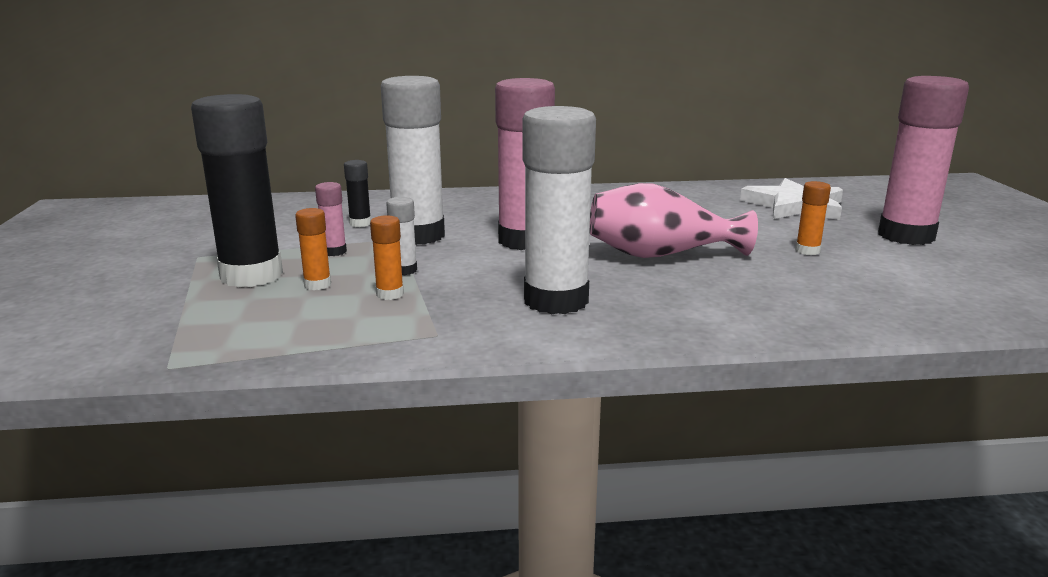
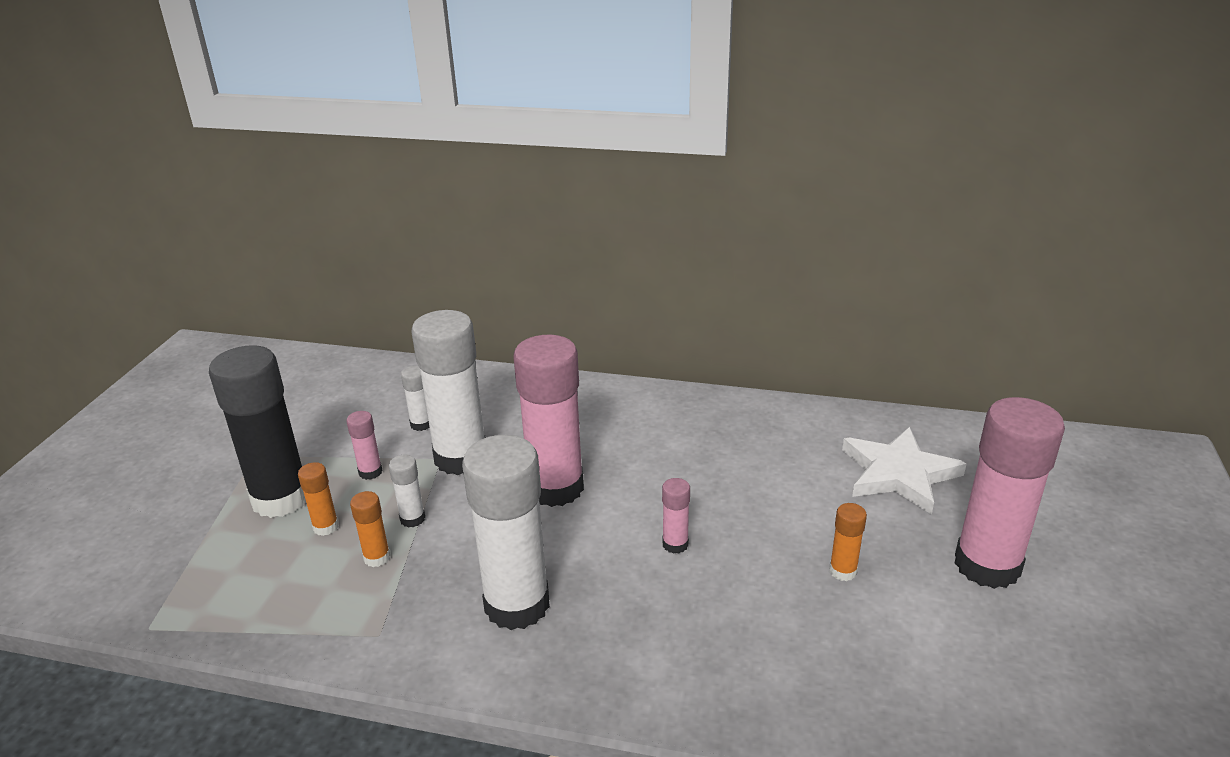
camera: 20 degrees right, 10 degrees up
black glue stick [344,160,371,227] -> white glue stick [401,366,430,431]
pink vase [589,183,758,258] -> pink glue stick [662,478,690,554]

